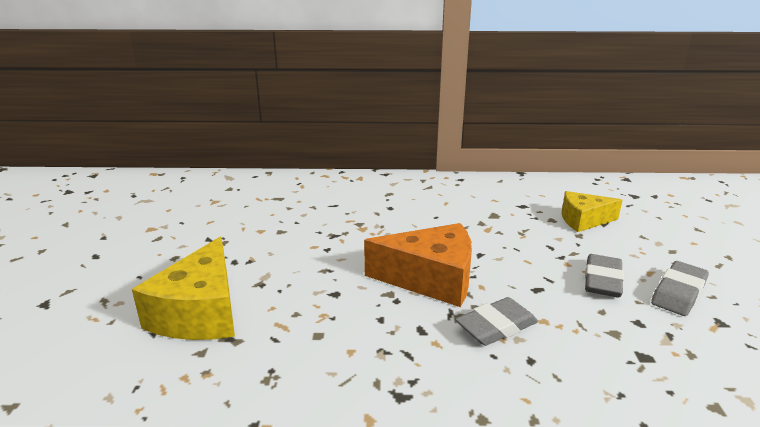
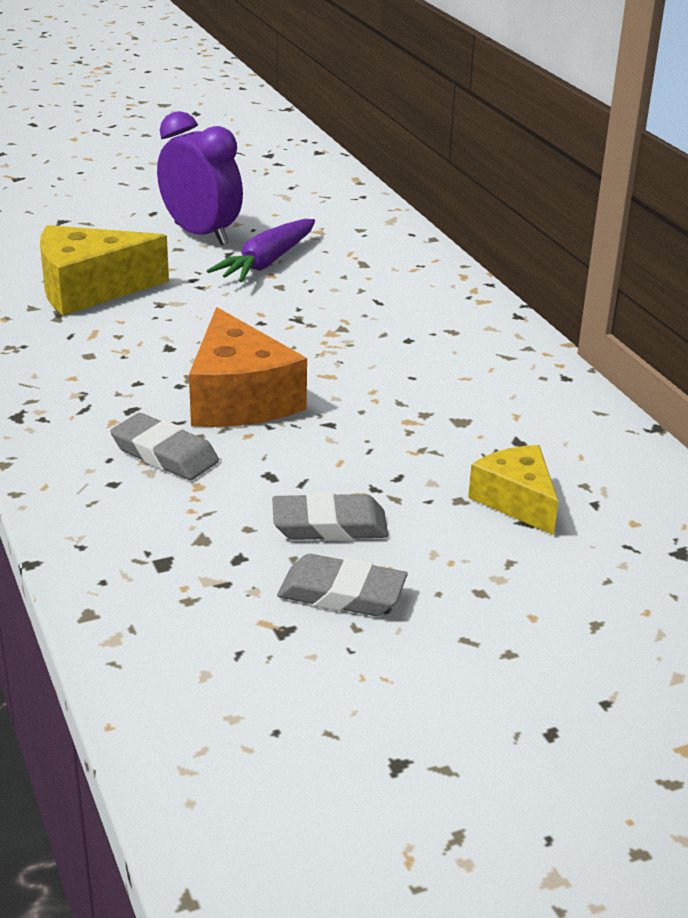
camera: 65 degrees right, 5 degrees up
none -> purple clock [157,111,243,245]
none -> purple carrot [207,219,315,282]

